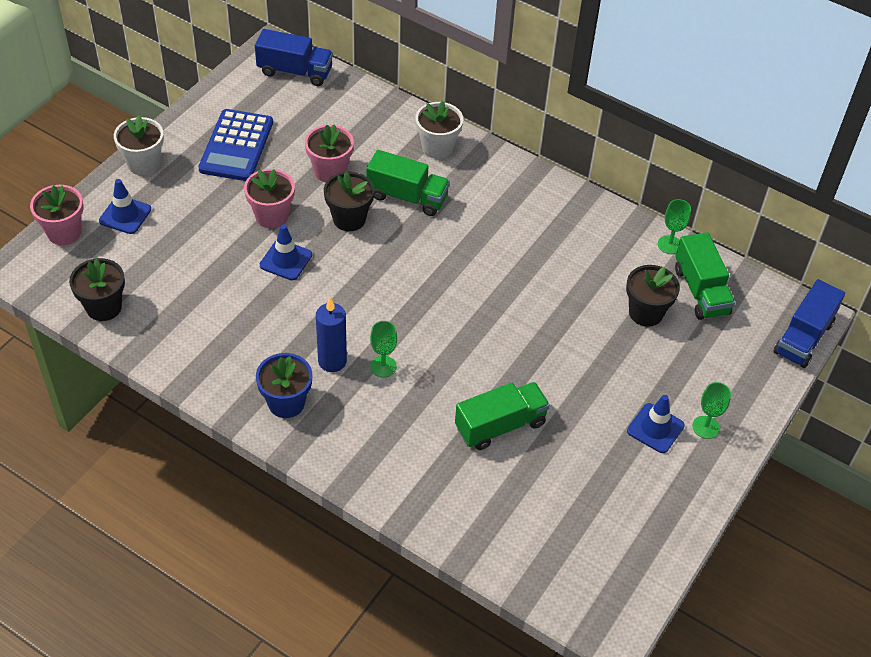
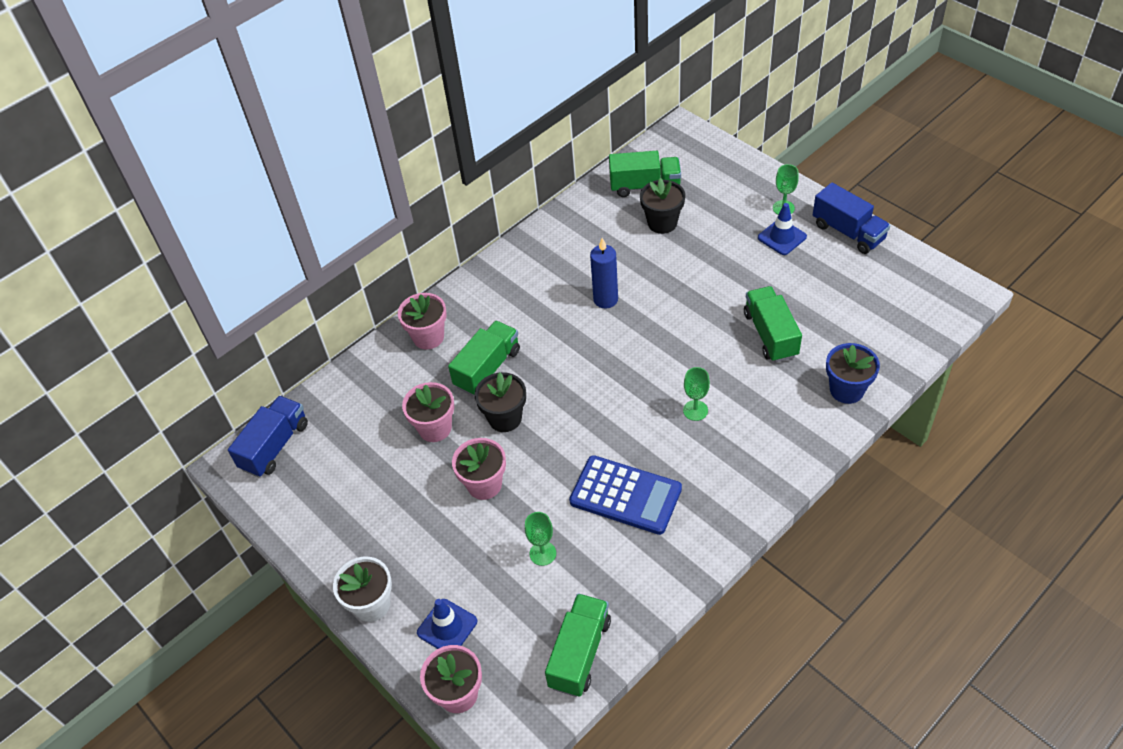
camera: 70 degrees left, 0 degrees up
black flower pot [69,258,125,321] -> green truck [545,593,611,697]
blue calculator [198,109,273,181] -> blue calculator moved to [569,455,682,535]
blue flower pot [256,353,312,418] -> blue flower pot moved to [826,343,880,404]
blue traffic cone [260,224,312,280] -> none
blue candle [316,298,347,372] -> blue candle moved to [590,238,618,308]
white flower pot [415,101,463,159] -> pink flower pot [398,293,446,350]
green goblet [658,199,691,254] -> green goblet moved to [525,512,556,566]
blue truck [773,279,845,368] -> blue truck moved to [813,182,890,254]

